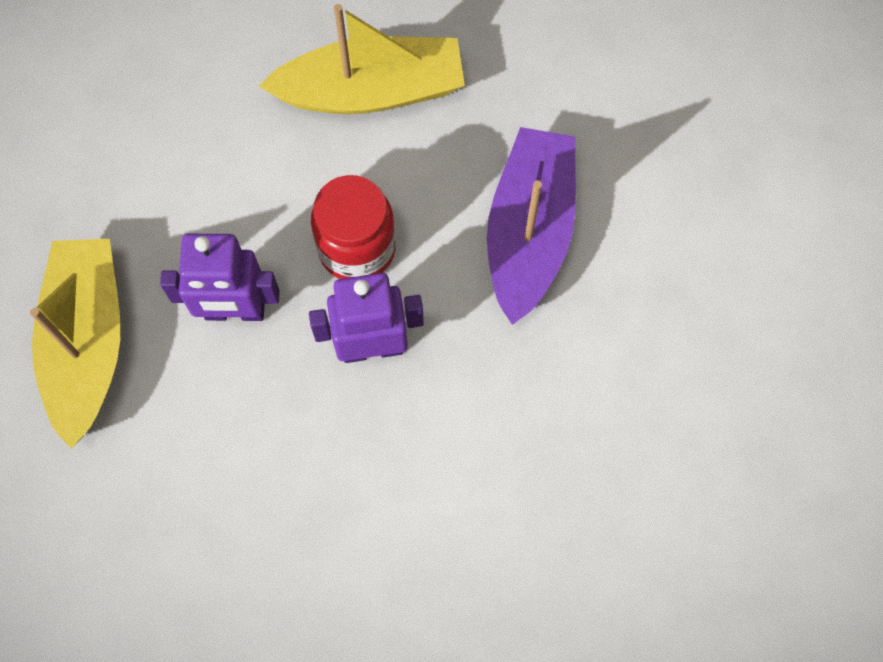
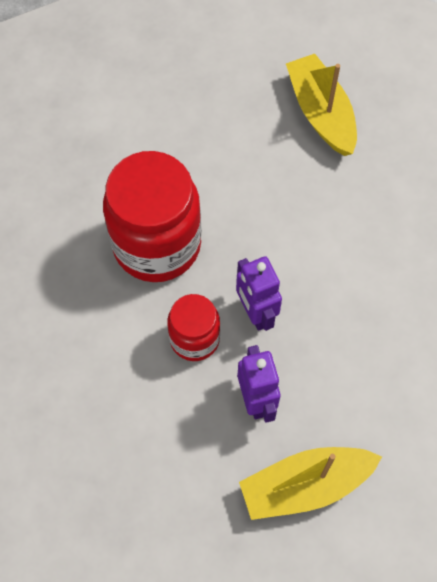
camera: 105 degrees left, 5 degrees down
yellow boat [259,4,465,114] -> yellow boat moved to [286,54,357,156]
purple boat [487,127,576,325] -> red jar [103,151,202,282]

